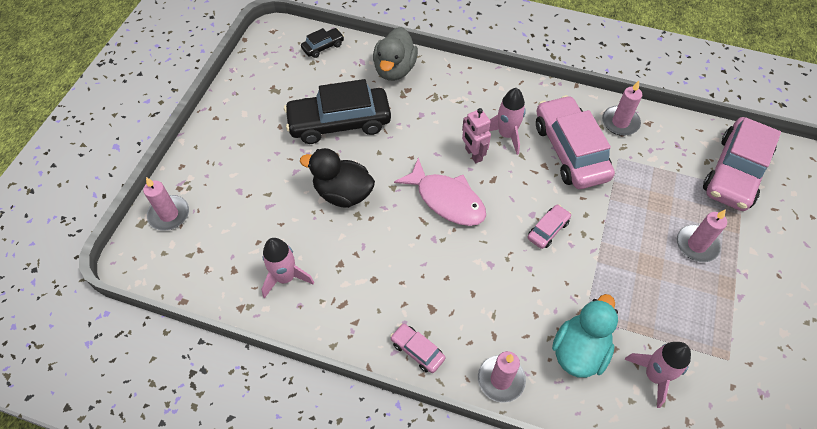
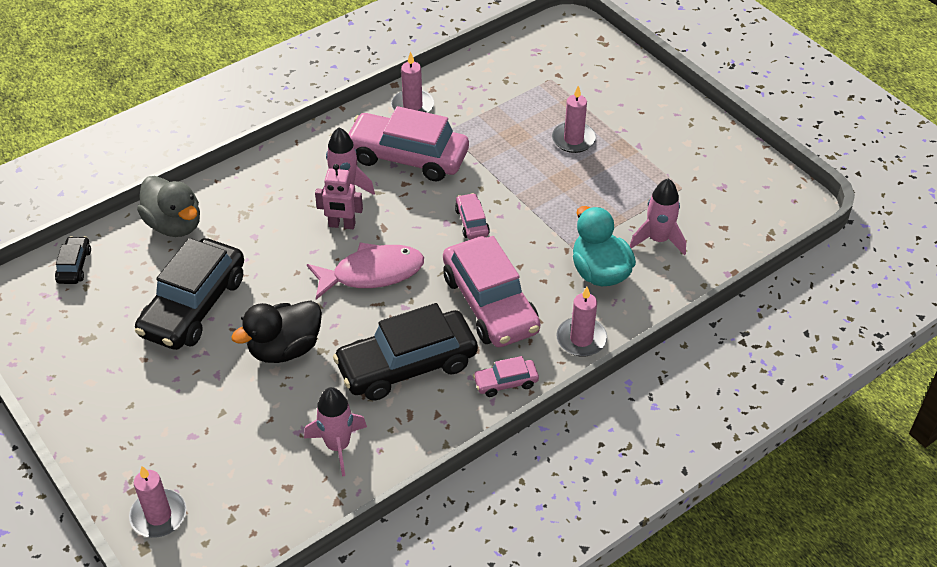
camera: 55 degrees left, 10 degrees down
pink car [703,117,781,211] -> pink car moved to [443,236,540,347]
none -> black car [333,303,478,401]

